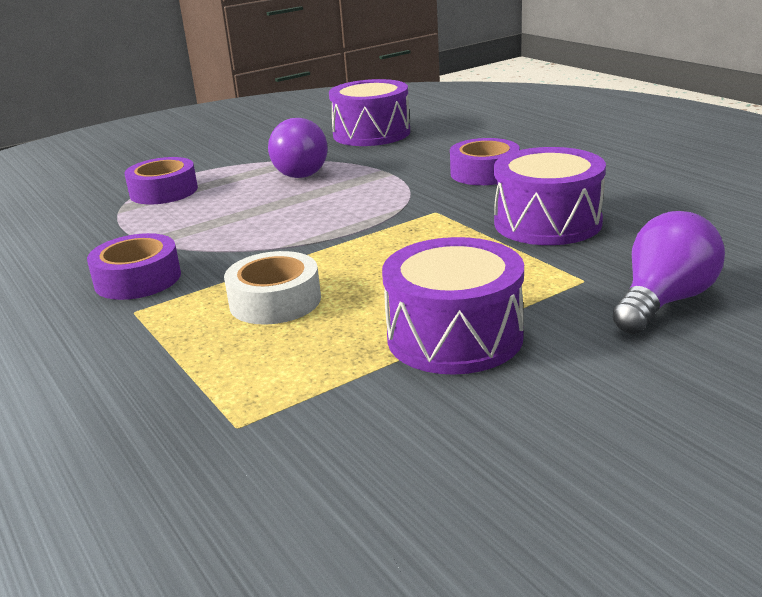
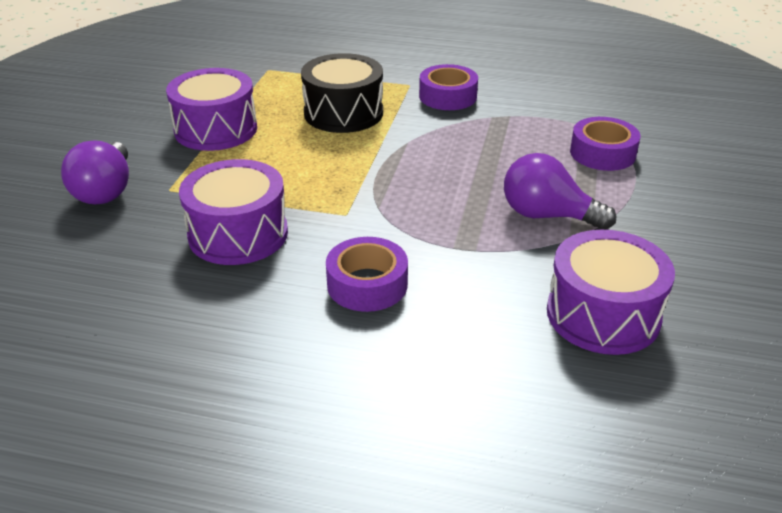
camera: 135 degrees right, 10 degrees up
white tape [224,251,321,325] -> black drum [301,53,383,133]

